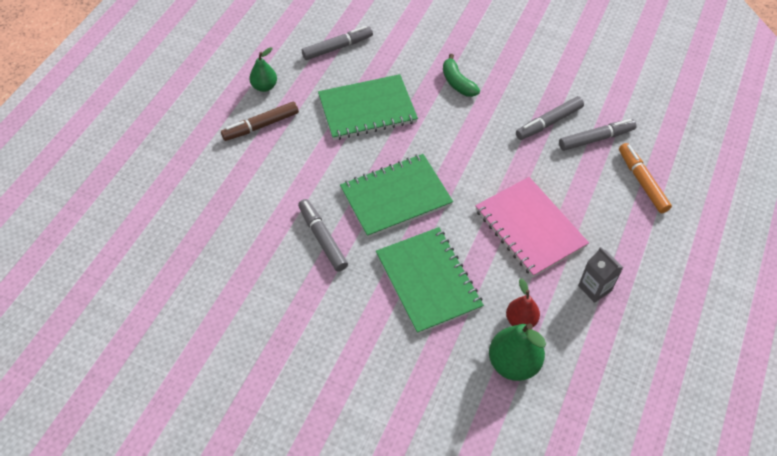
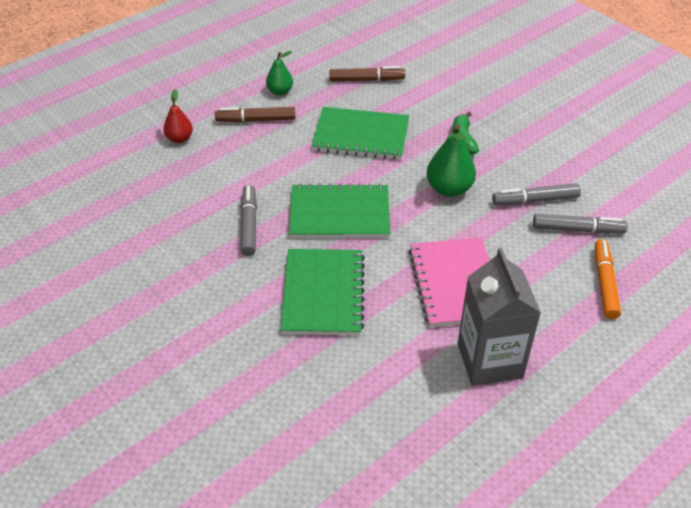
camera: 25 degrees right, 10 degrees down
grey marker [302,26,373,60] -> brown marker [329,66,405,81]
green pear [489,323,546,381] -> green pear moved to [427,125,476,197]
red pear [506,278,540,327] -> red pear moved to [163,89,193,143]
grey carton [578,247,623,303] -> grey carton [458,247,541,386], size x1.94

